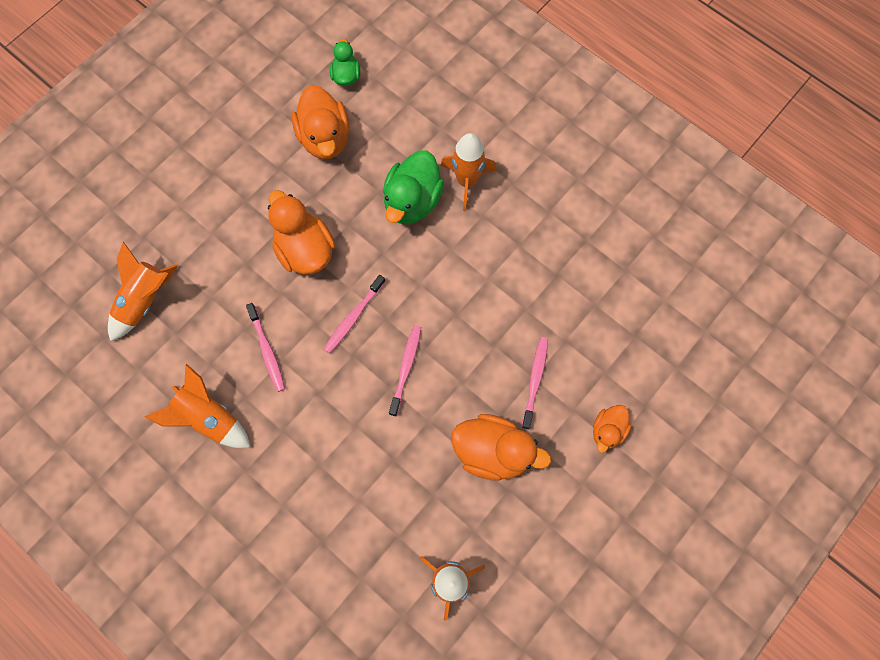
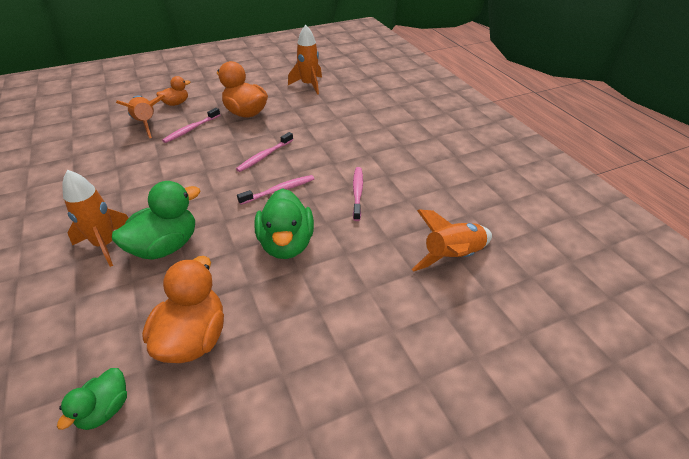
camera: 155 degrees left, 30 degrees down
orange rocket [145,364,251,448] -> orange rocket moved to [116,95,165,138]
orange duck [268,190,336,275] -> green duck [254,188,314,259]

